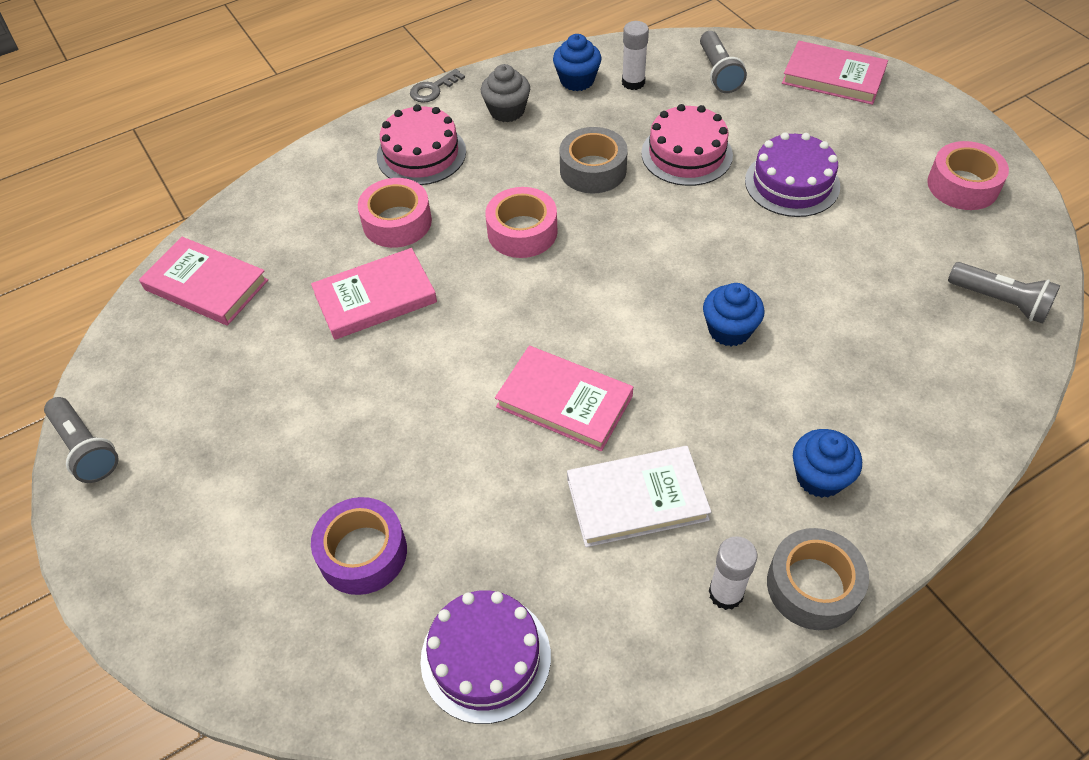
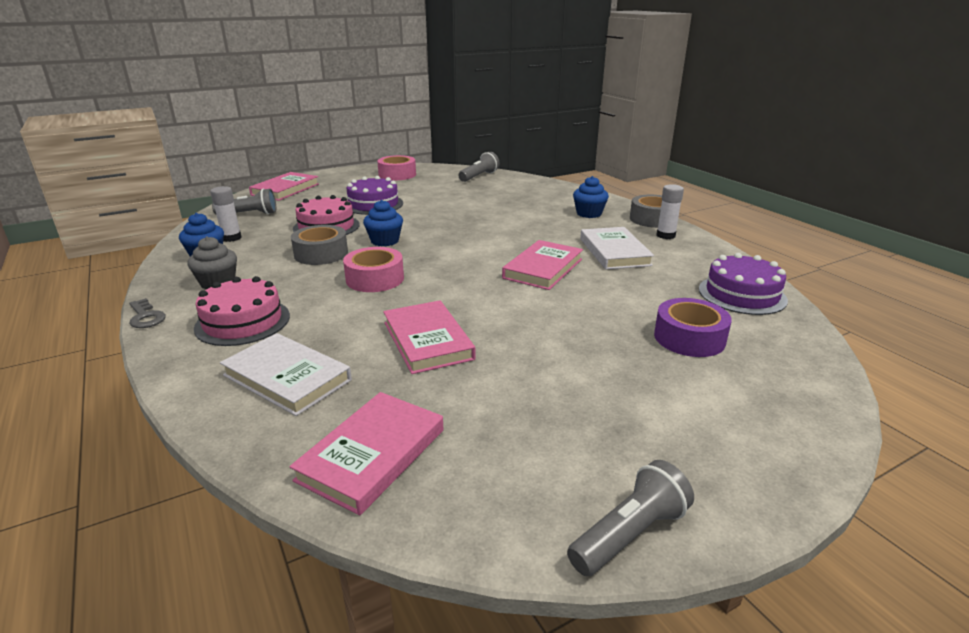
camera: 90 degrees left, 25 degrees down
pink tape [358,178,432,248] -> none
blue cupcake [703,283,765,346] -> blue cupcake moved to [363,200,403,246]
none -> white book [220,333,352,416]

